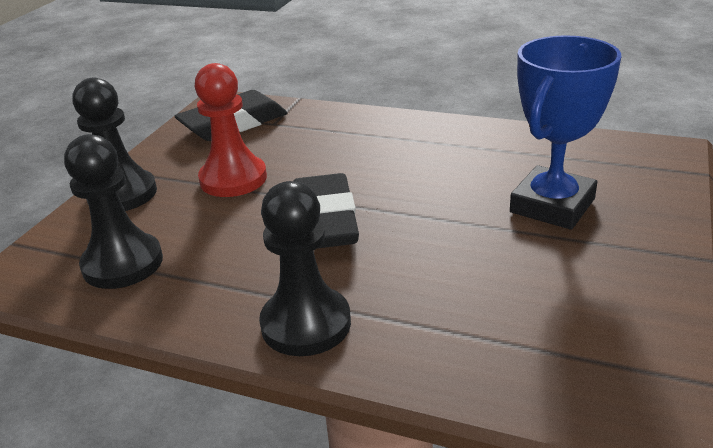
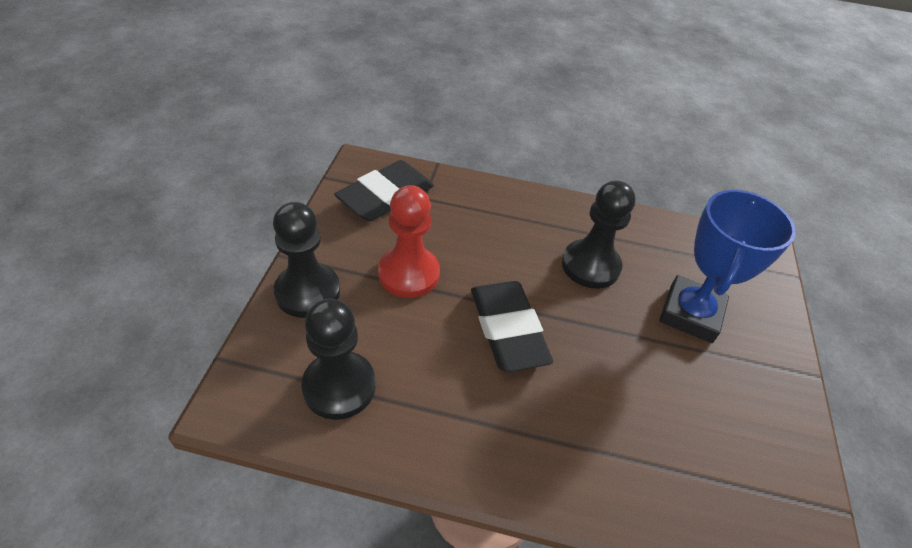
camera: 15 degrees left, 15 degrees up
black pawn [259,181,351,356] -> black pawn moved to [562,181,636,289]

